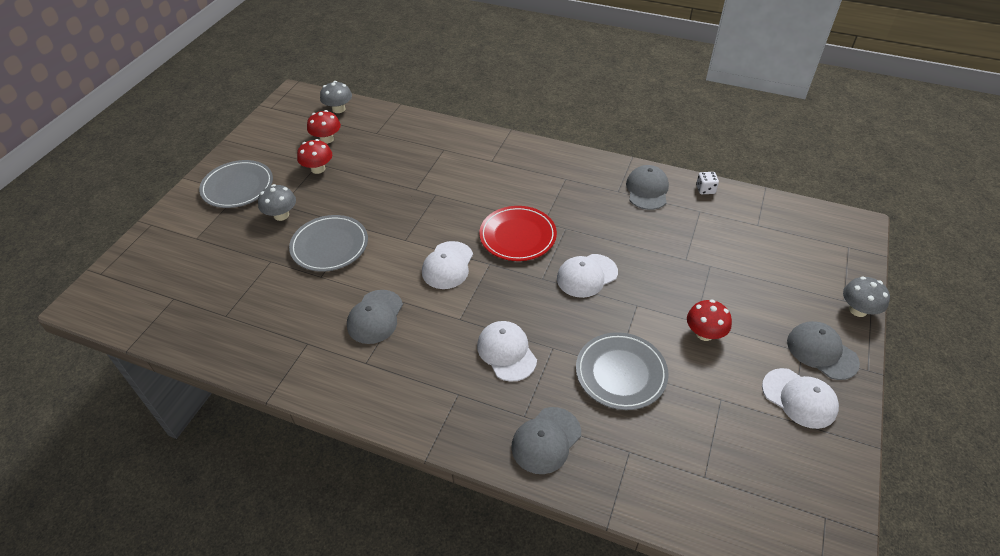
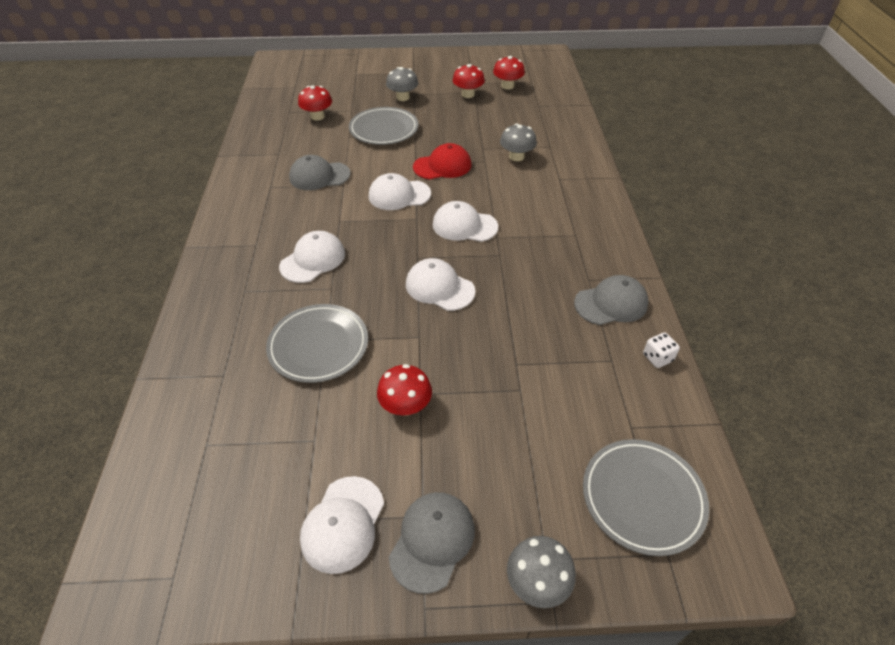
camera: 65 degrees right, 0 degrees up
grey plate [199,160,273,208] -> grey plate moved to [583,439,709,556]
grey mushroom [320,81,352,113] -> grey mushroom moved to [500,123,537,161]
red plate [479,206,557,261] -> white cap [433,201,498,242]
grey cap [511,407,581,474] -> none
none -> red mushroom [298,85,332,120]
none -> red cap [413,143,472,179]

